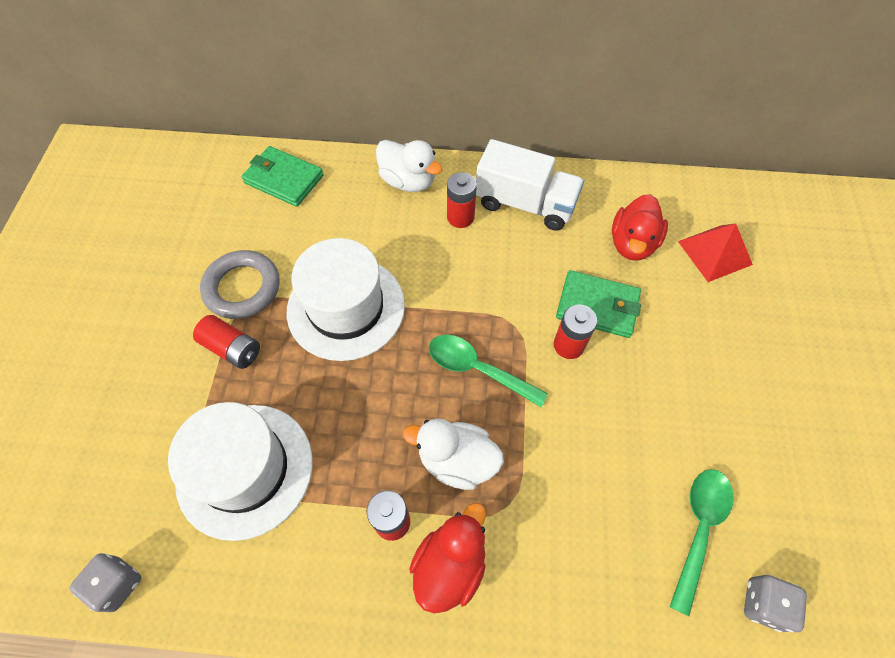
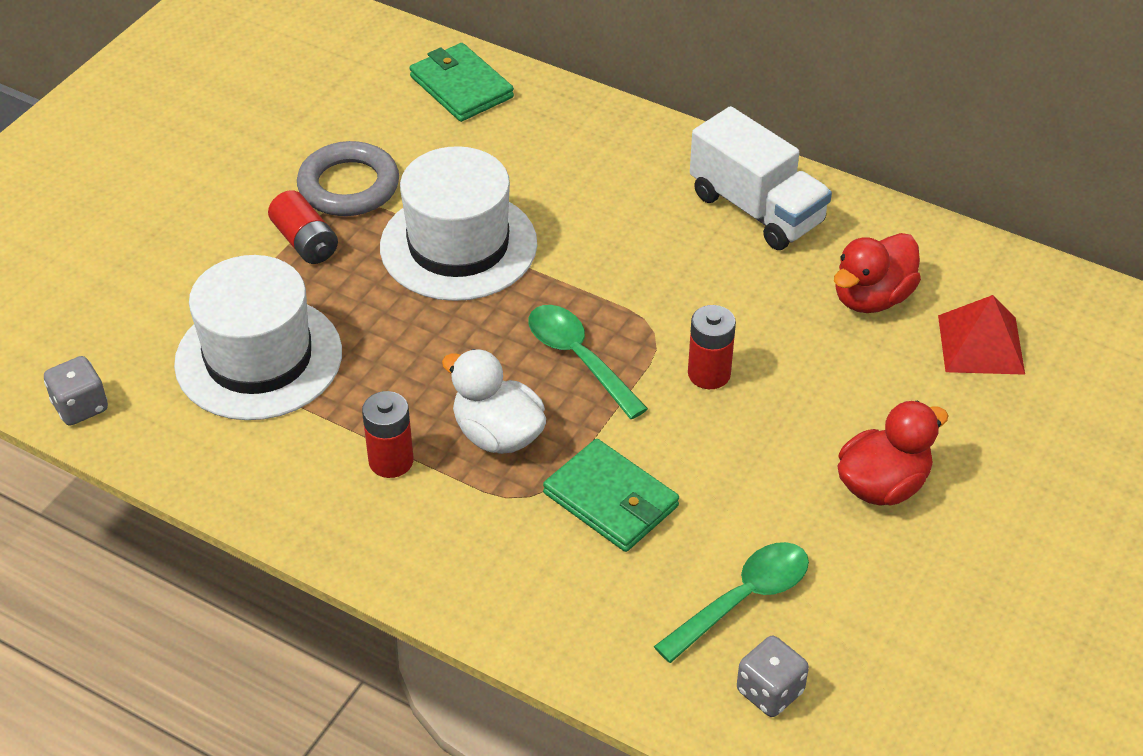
camera: 25 degrees right, 15 degrees down
white duck [376,140,442,192] -> none
red duck [409,502,486,614] -> red duck moved to [837,401,949,506]
red battery [447,172,477,228] -> none
green wallet [556,270,641,338] -> green wallet moved to [543,439,679,552]

